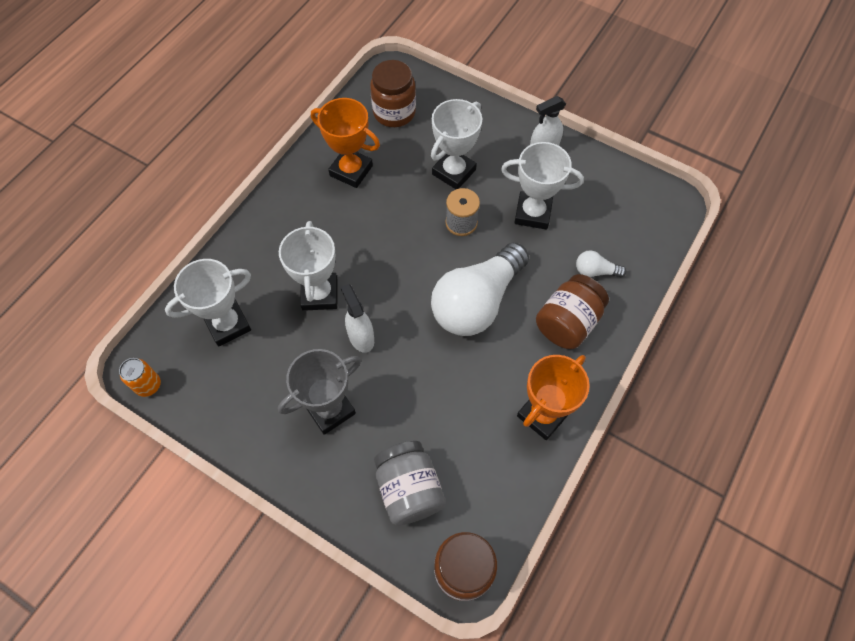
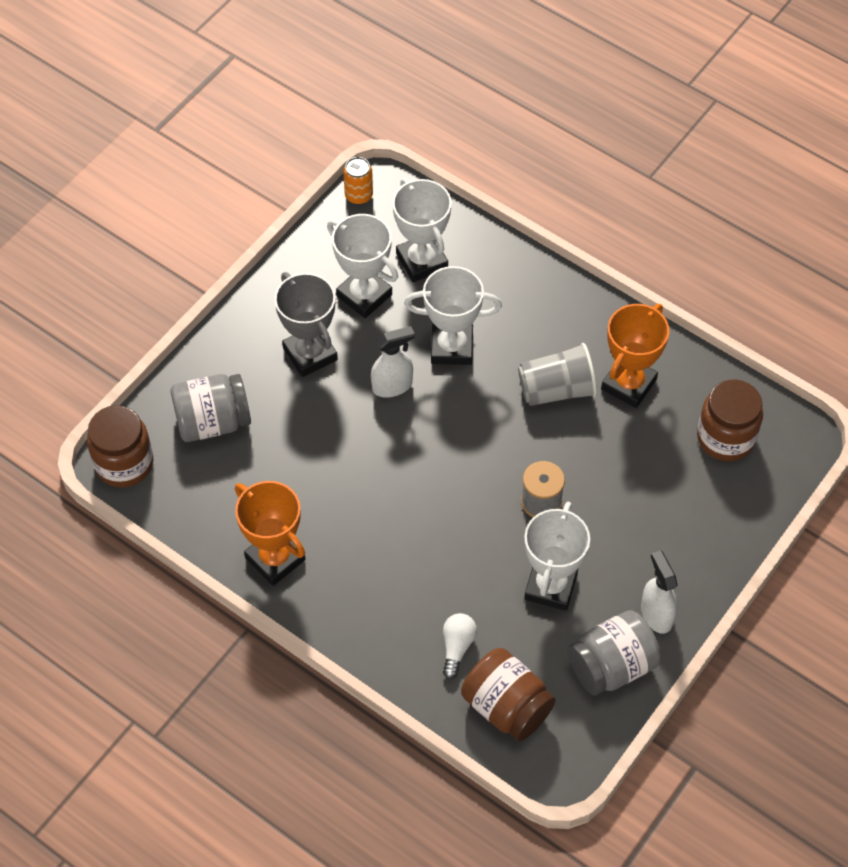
camera: 95 degrees right, 5 degrees down
white trophy [431,99,482,189] -> white trophy moved to [327,214,398,318]
white light bulb [431,242,529,336] -> none
brown jar [536,274,609,349] -> brown jar moved to [461,648,556,741]
none -> grey cup [518,343,597,406]
none -> grey jar [567,610,661,696]

